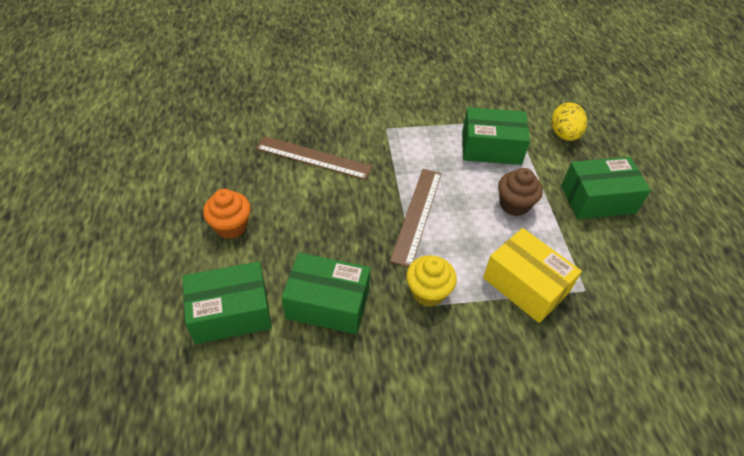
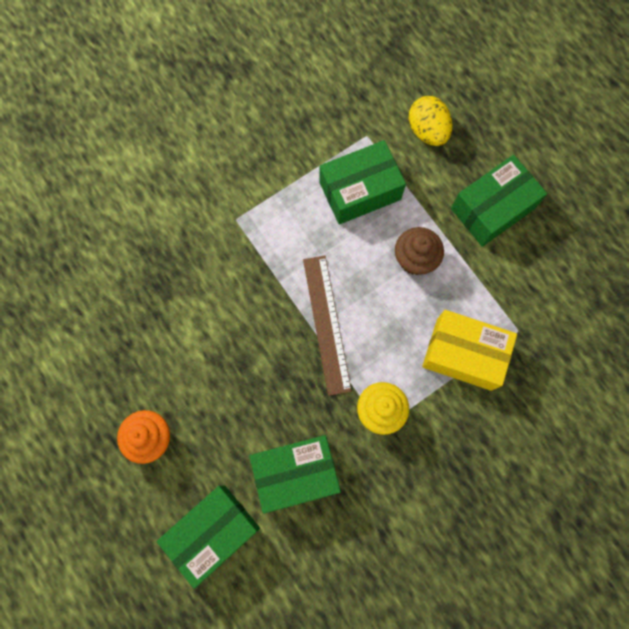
camera: 25 degrees left, 25 degrees up
brown ruler [256,136,372,180] -> none

